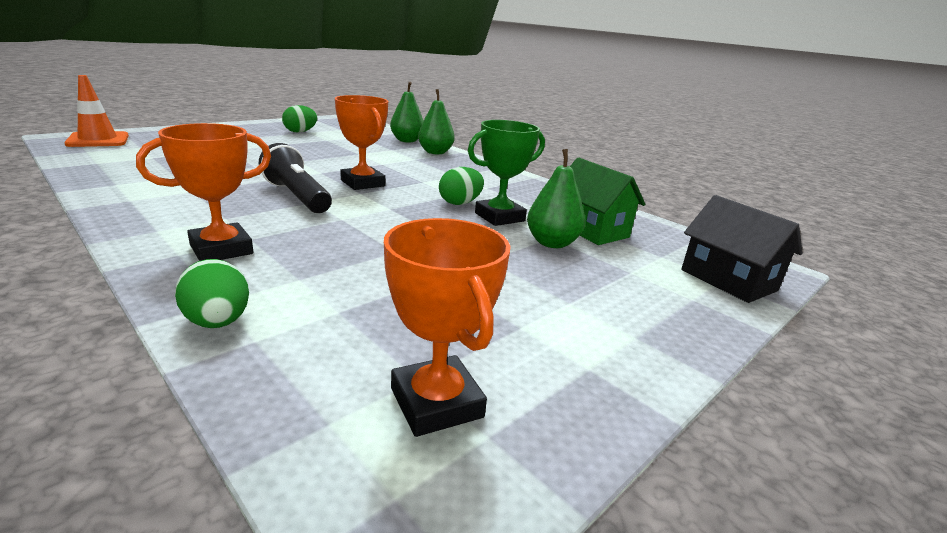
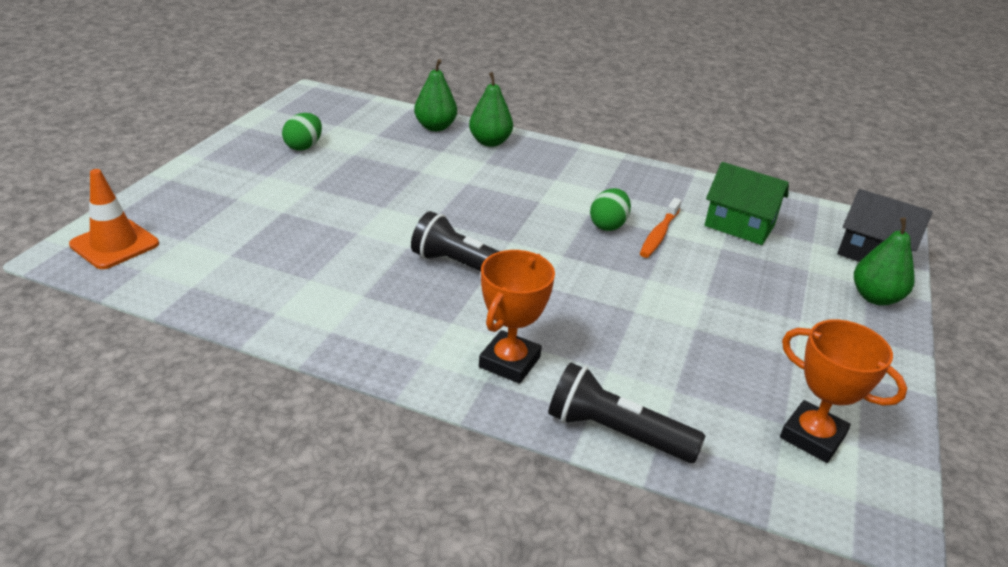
camera: 25 degrees left, 10 degrees up
green egg [175,259,249,328] -> black flashlight [548,362,705,463]
orange trophy [335,95,388,190] -> none
green trophy [468,120,545,226] -> orange toothbrush [640,198,682,258]
green pear [527,149,585,248] -> green pear moved to [854,217,915,306]

